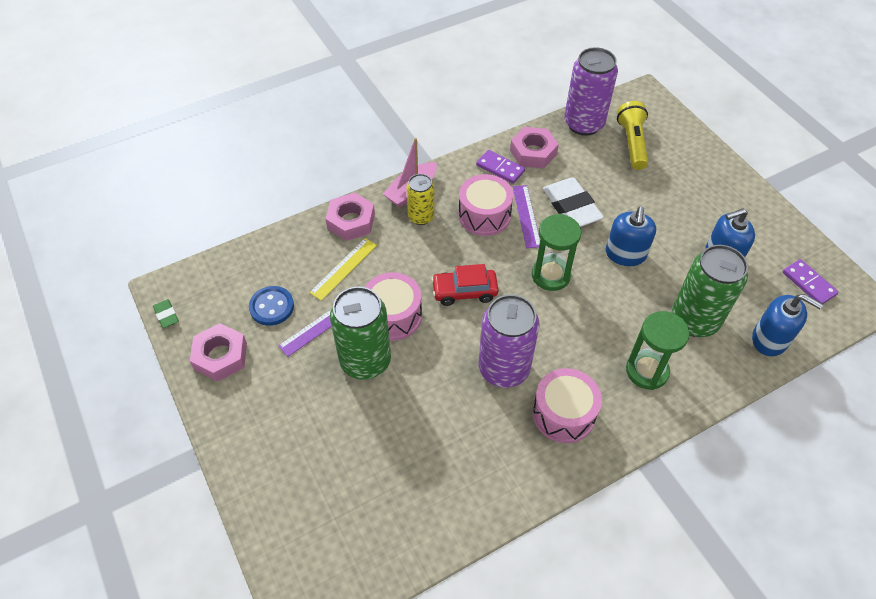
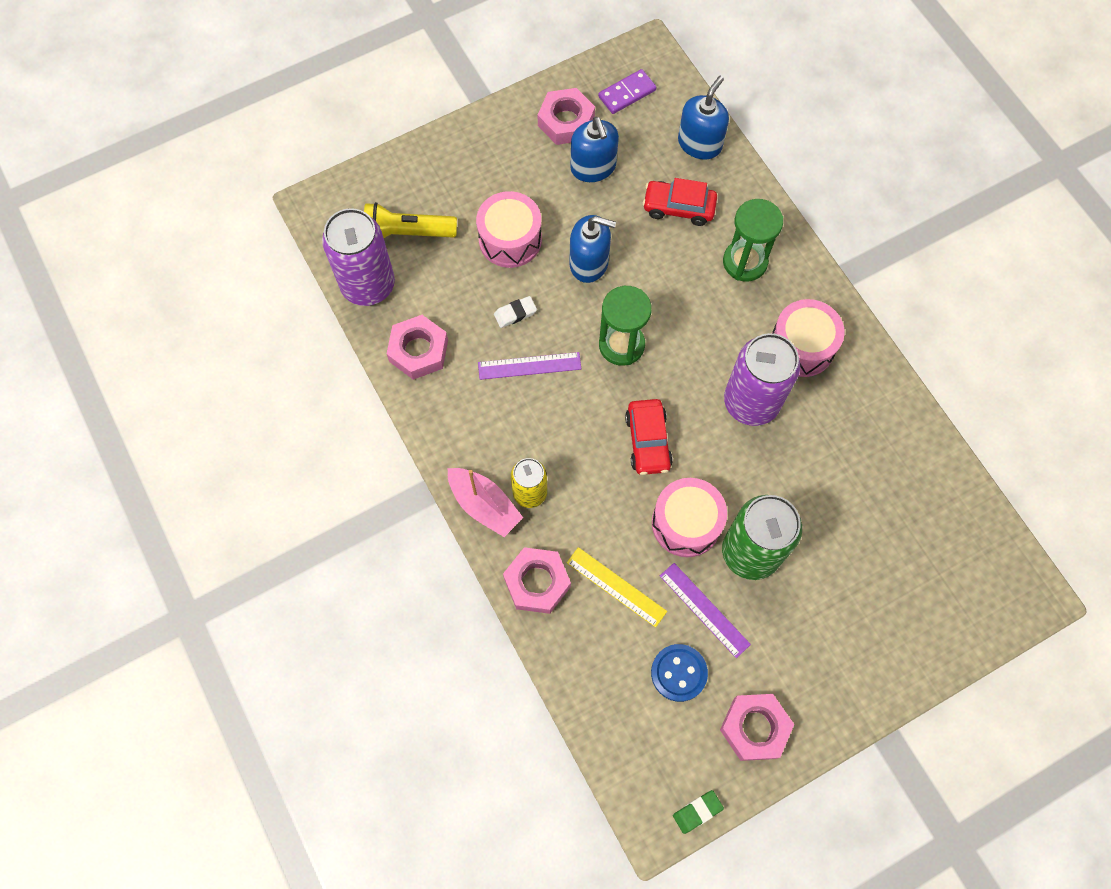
camera: 90 degrees left, 15 degrees up
pink drum [459,174,513,236] -> pink drum moved to [476,191,542,268]
purple domino [476,150,525,184] -> none
white eraser [543,177,604,227] -> white eraser [494,296,537,328], size x0.47
green can [672,245,748,337] -> red car [643,178,717,226]
none -> pink nut [538,88,595,145]

